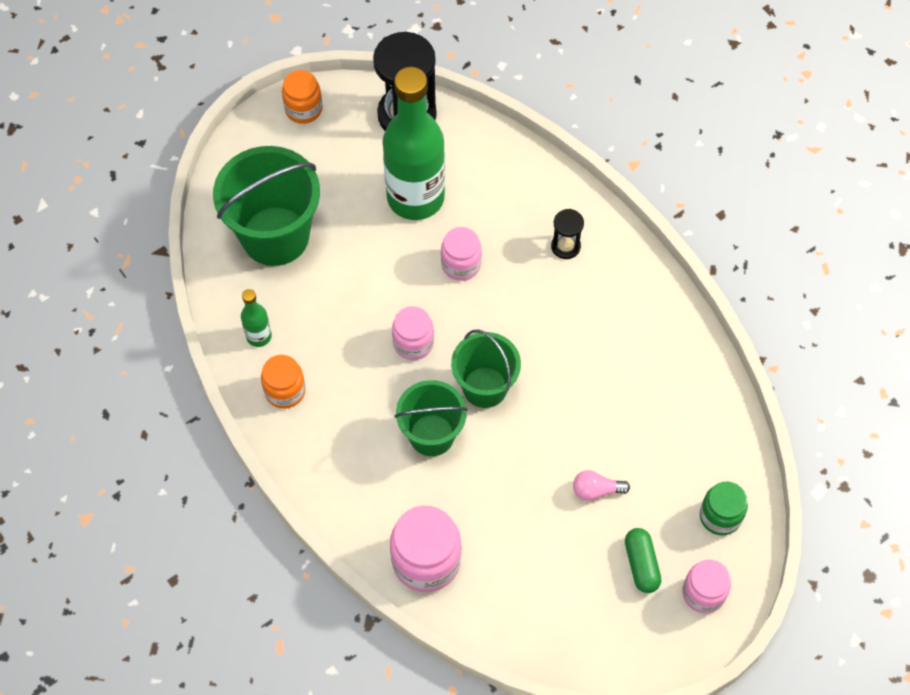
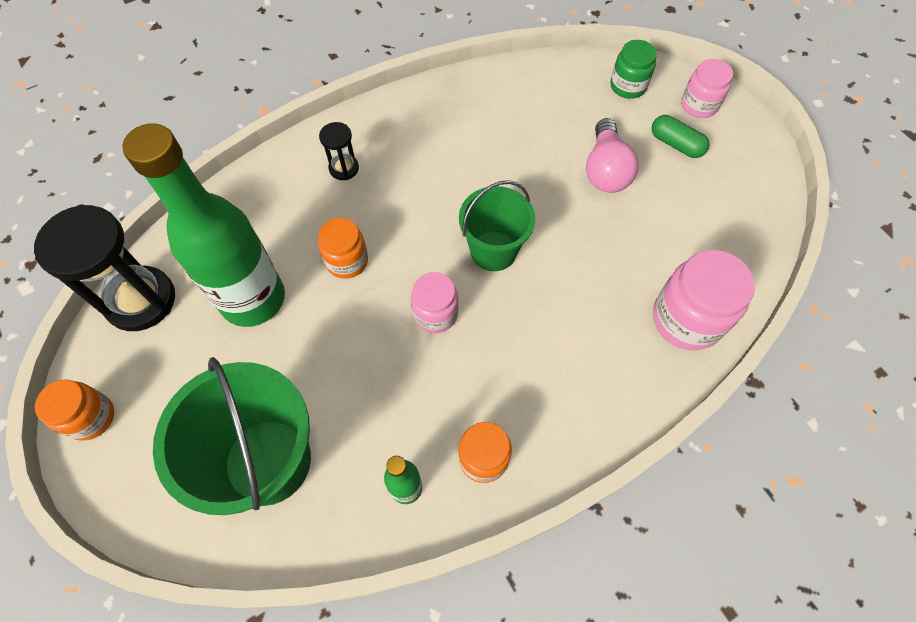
camera: 85 degrees left, 0 degrees up
green bucket [395,380,468,456] -> none
pink jar [441,227,482,281] -> orange jar [318,218,368,279]
pink light bulb [573,470,630,501] -> pink light bulb [586,118,639,193], size x1.72
green capsule [625,528,661,593] -> green capsule turned 45 degrees clockwise [652,115,710,158]

